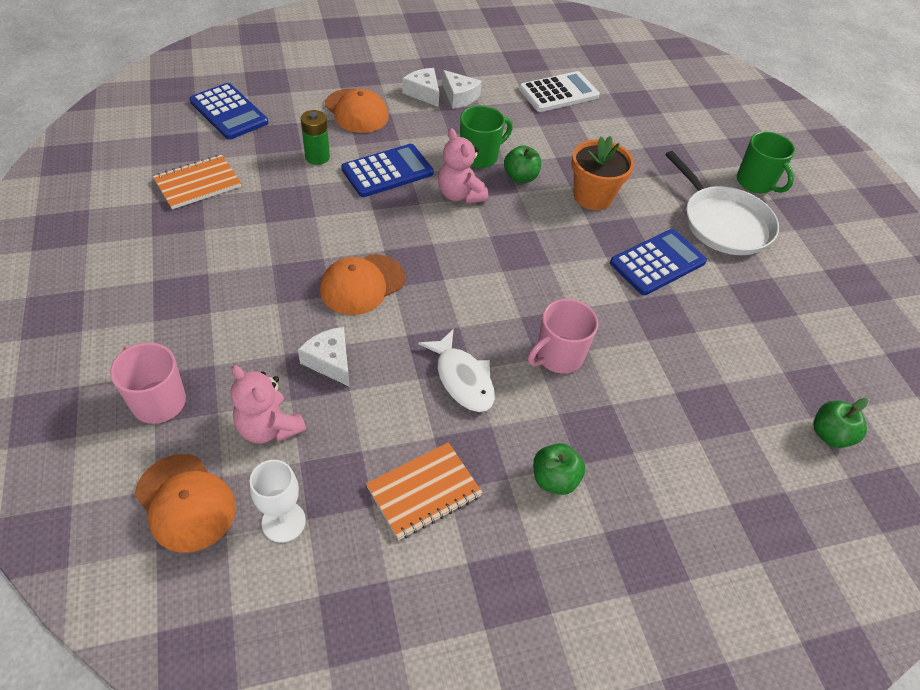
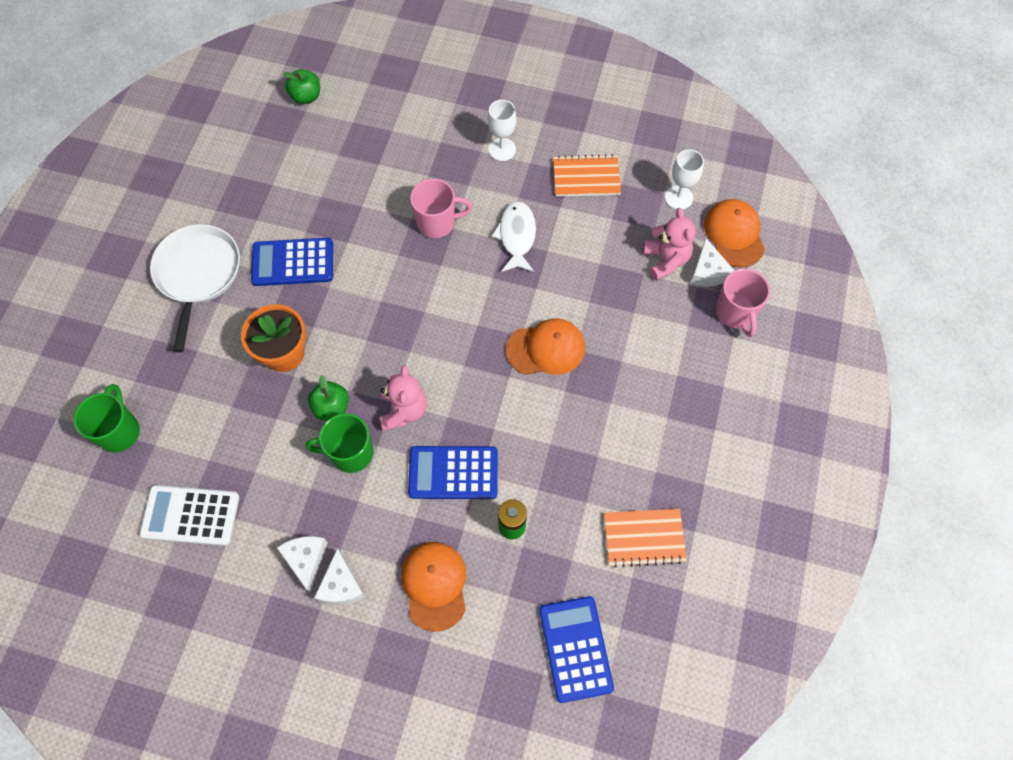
camera: 145 degrees left, 15 degrees up
white cheese [298,327,350,387] -> white cheese moved to [690,238,735,287]
green apple [533,443,585,495] -> white goblet [488,100,516,161]
green mug [737,131,795,193] -> green mug moved to [74,384,140,452]

